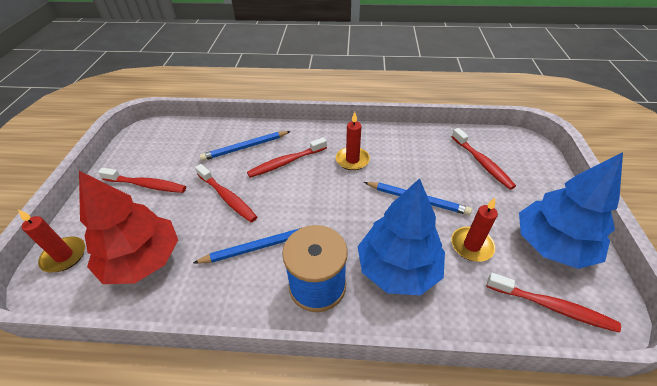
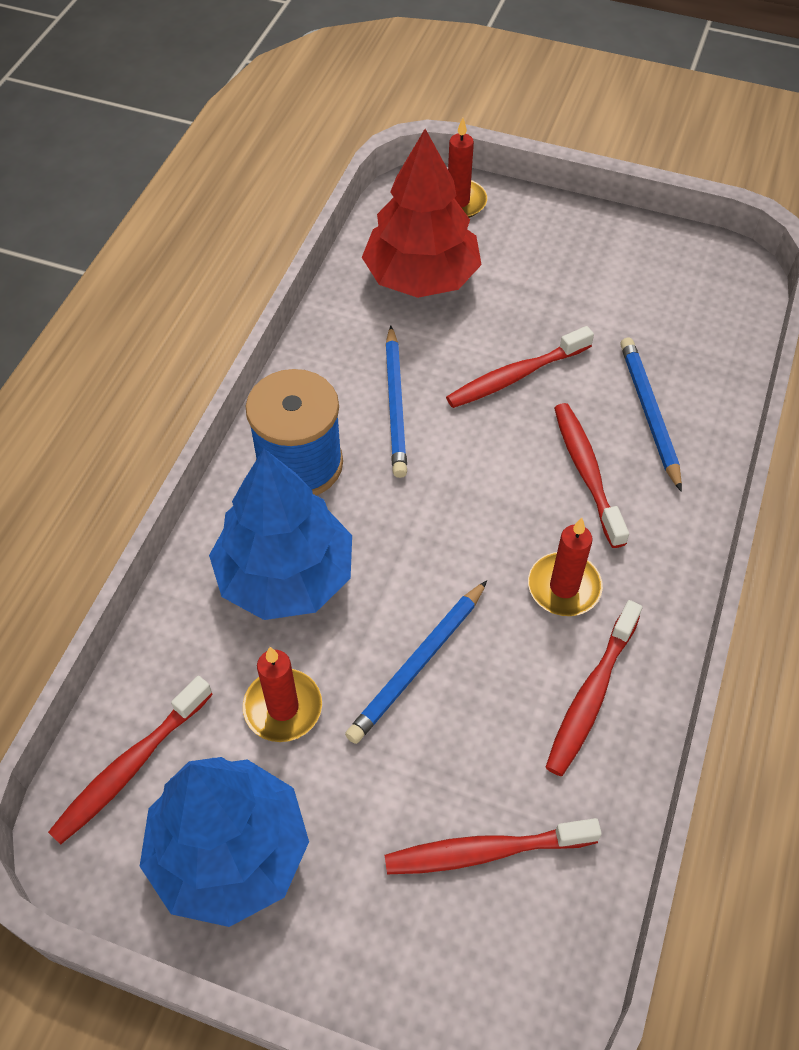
camera: 105 degrees right, 10 degrees up
red toothbrush [98,168,186,193] -> red toothbrush moved to [545,600,642,776]

